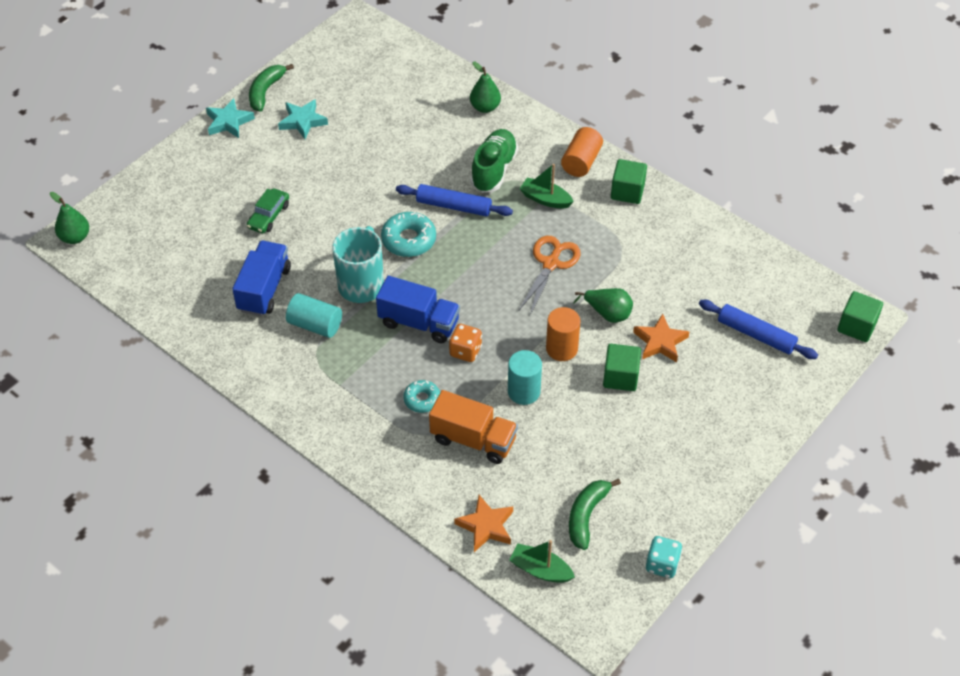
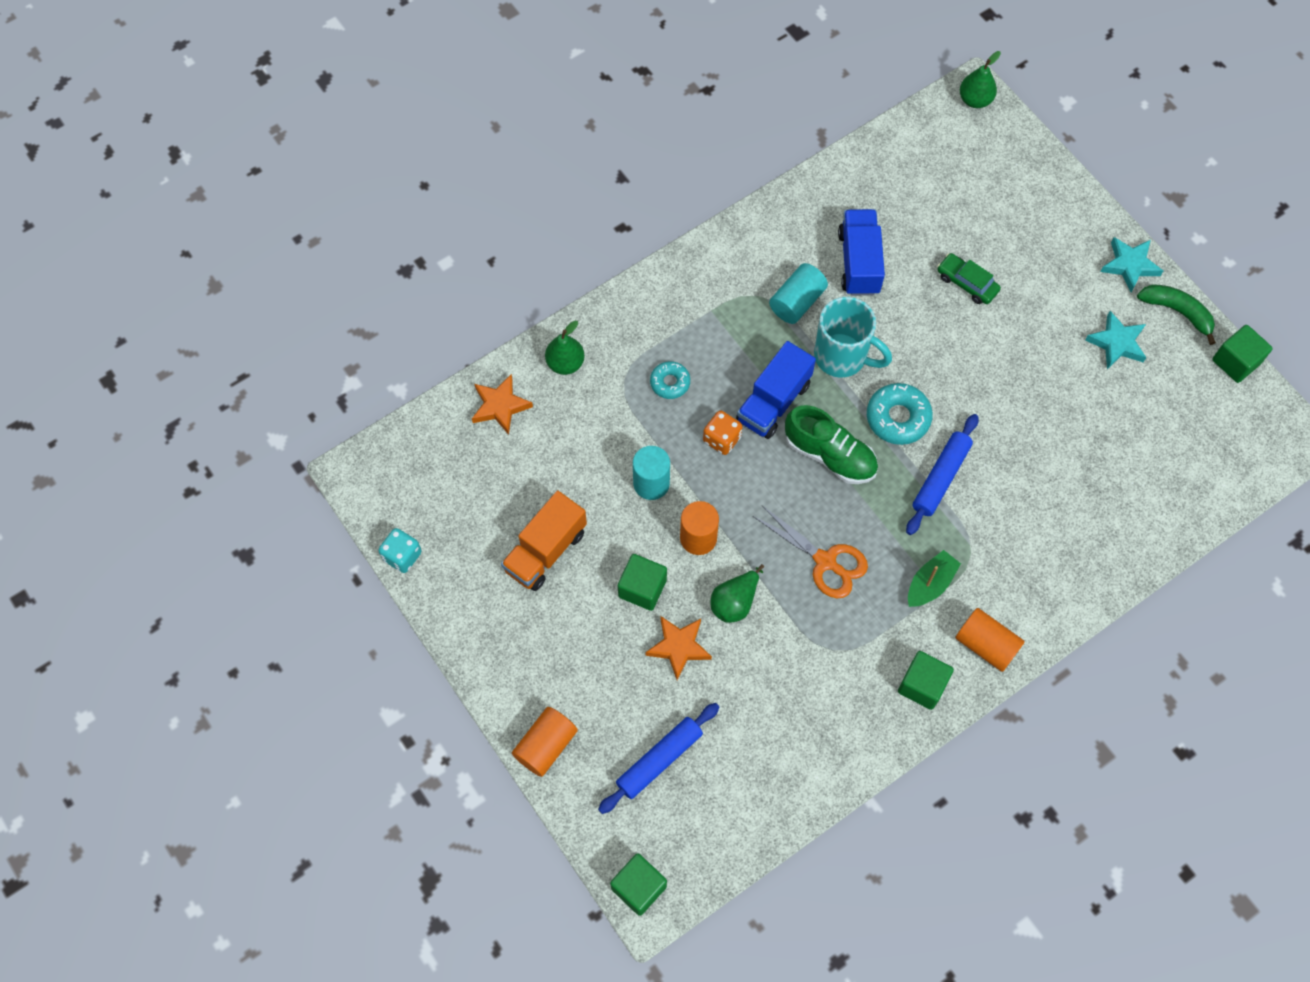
camera: 105 degrees right, 15 degrees up
blue truck [232,241,291,316] -> blue truck turned 120 degrees counterclockwise [838,209,885,296]
orange truck [429,390,518,464] -> orange truck moved to [501,491,587,591]
green pear [470,62,501,113] -> green pear moved to [545,321,585,375]
green shoe [470,129,518,193] -> green shoe moved to [785,405,878,484]
green boat [509,540,575,583] -> none
green banana [569,479,621,550] -> none
none -> orange cylinder [512,707,578,777]
none -> green cube [1212,325,1273,383]

